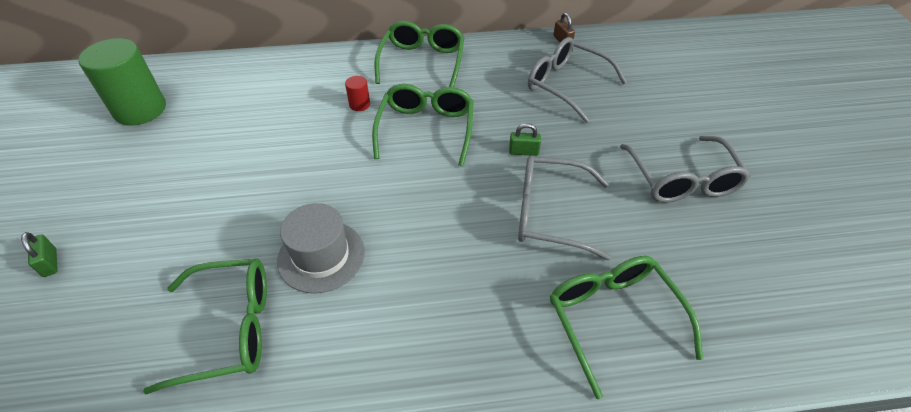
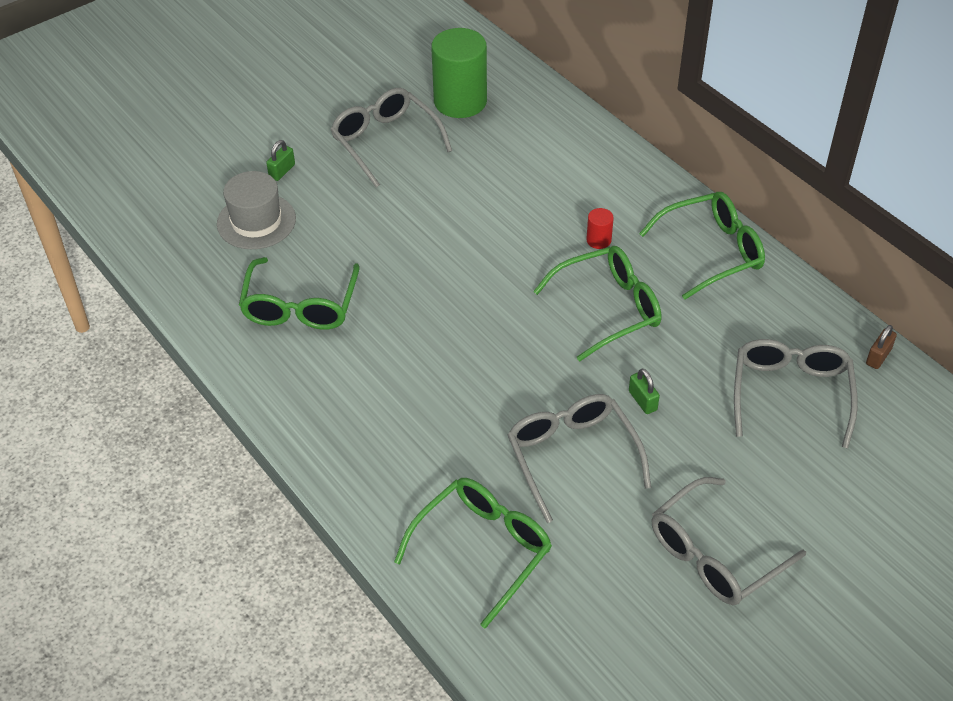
camera: 60 degrees right, 0 degrees up
green glasses [143,258,267,394] -> green glasses turned 45 degrees clockwise [239,257,359,330]
grey hat [277,203,365,293] -> grey hat moved to [217,171,296,249]
none -> grey glasses [331,88,452,187]

